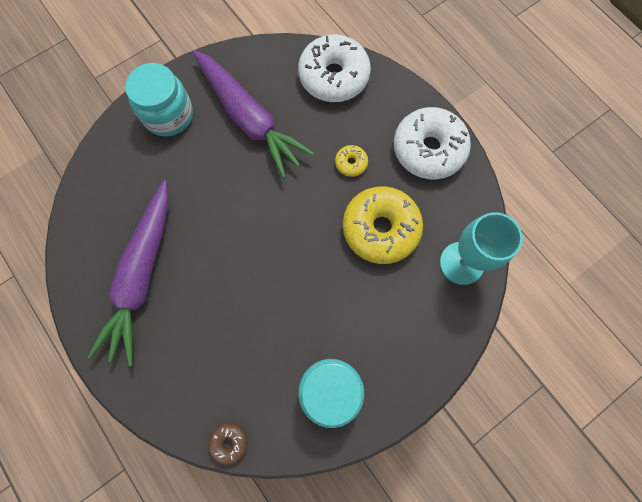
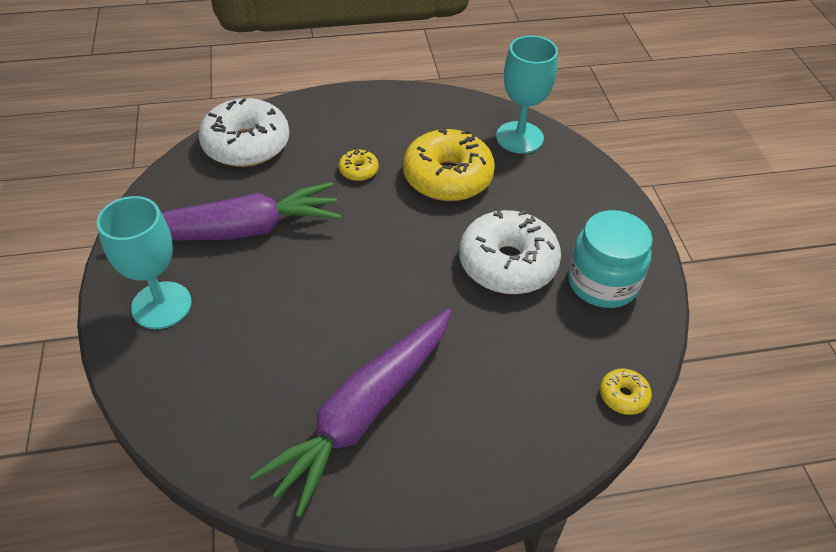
camera: 65 degrees left, 25 degrees down
purple carrot [88,180,169,366] -> purple carrot turned 90 degrees clockwise [250,309,452,517]
turquoise jar [125,63,193,137] -> turquoise goblet [97,196,192,329]
brown donut [208,423,248,465] -> yellow donut [600,368,652,415]
white donut [394,107,471,179] -> white donut moved to [459,210,561,294]

